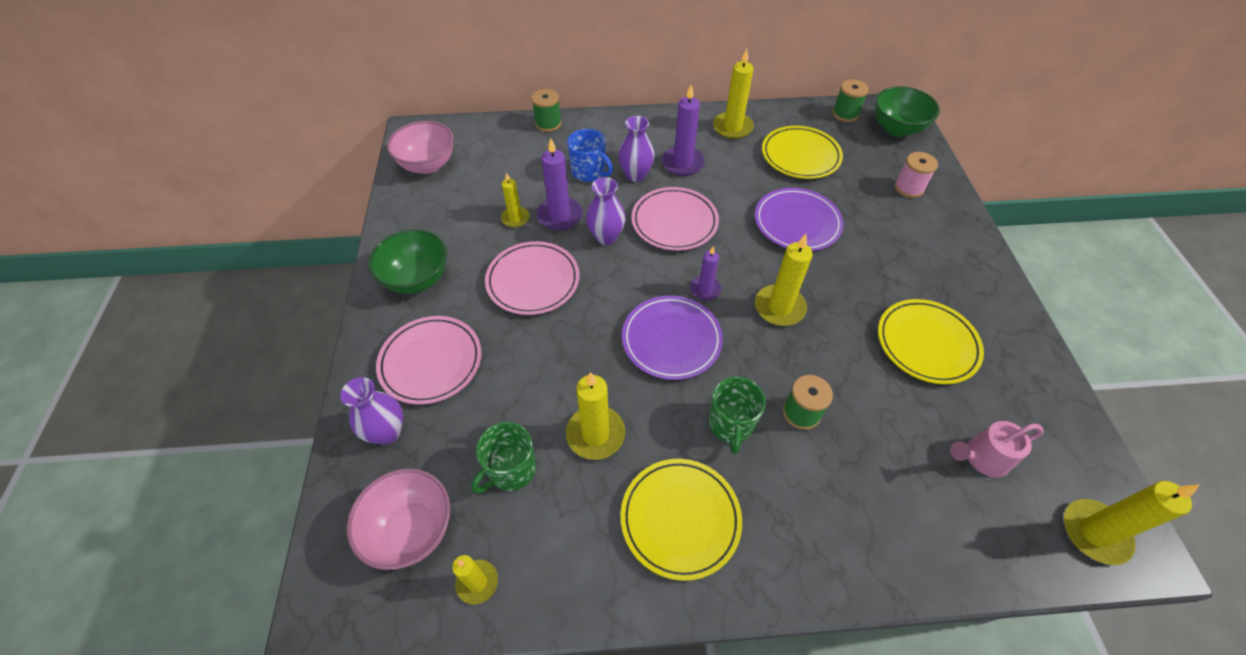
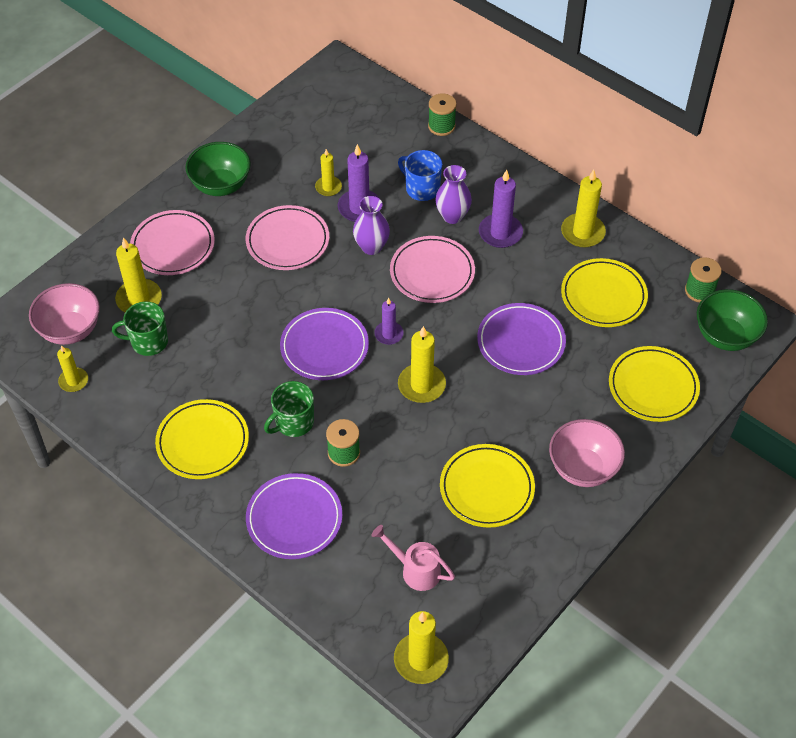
camera: 45 degrees right, 0 degrees up
purple vase [340,377,403,444] -> none
pink bowl [387,121,454,174] -> pink bowl moved to [549,419,625,487]
yellow candle [566,372,625,460] -> yellow candle moved to [115,237,162,312]
blue mug [567,129,613,182] -> blue mug turned 135 degrees clockwise [398,150,442,201]
pink spool [894,152,938,198] -> yellow plate [609,346,700,422]
none -> purple plate [246,473,342,559]

